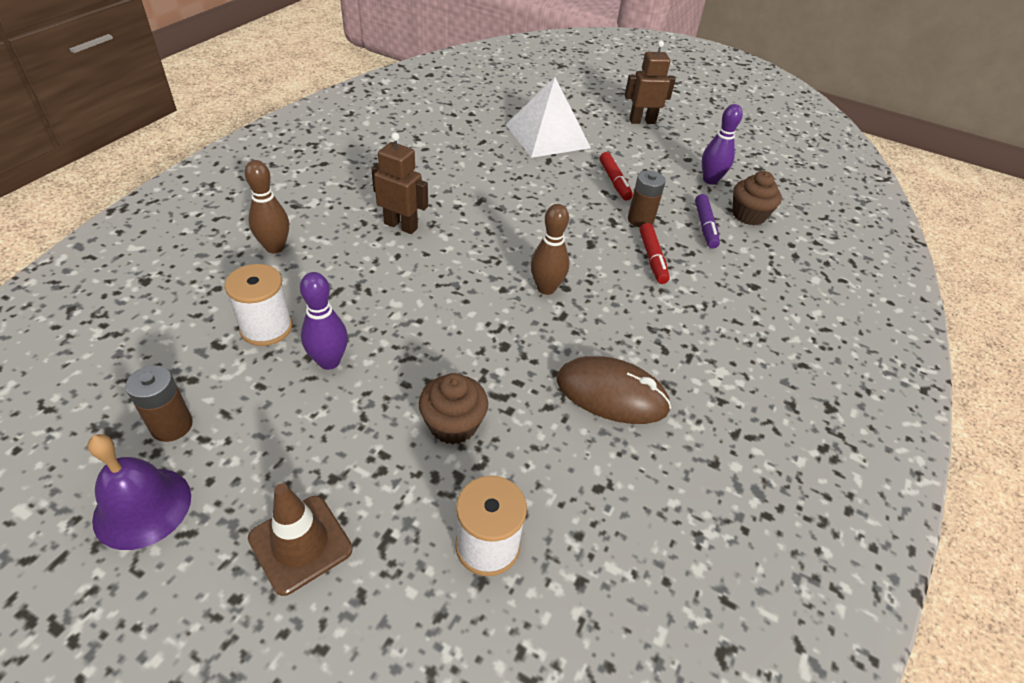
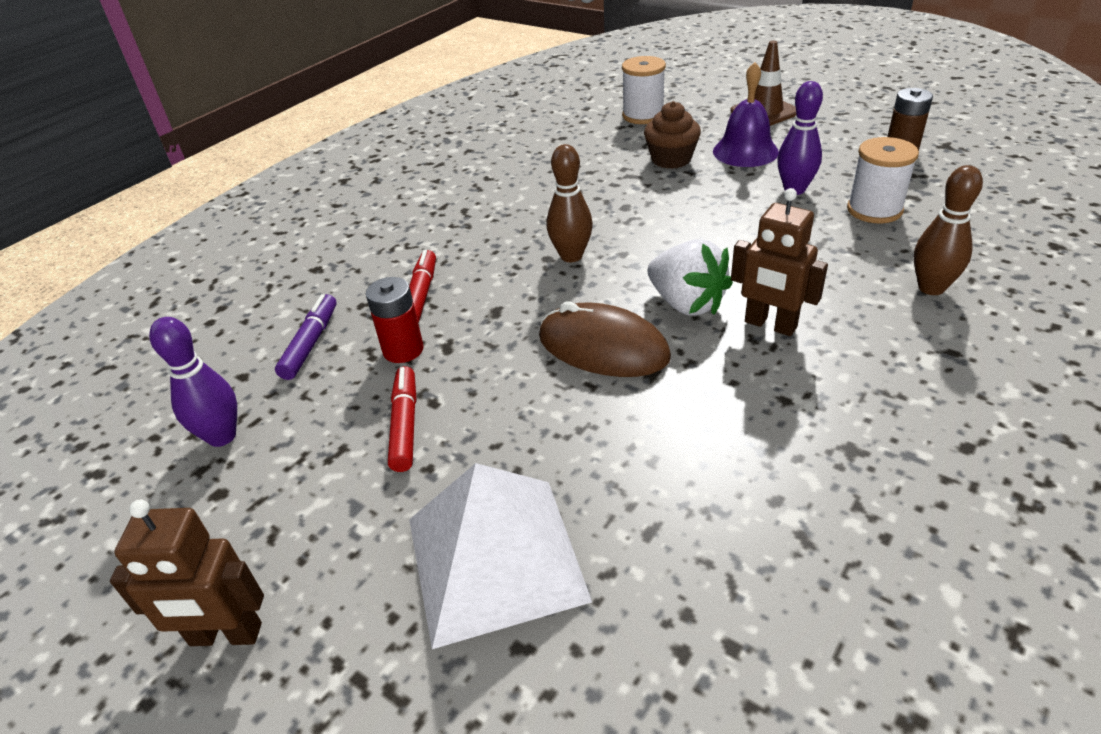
camera: 165 degrees left, 5 degrees down
purple bell [88,434,191,550] -> purple bell moved to [713,62,779,167]
brown mouse [556,356,671,424] -> brown mouse moved to [539,302,671,377]
brown battery [628,171,666,228] -> red battery [366,277,424,363]
brown cupcake [733,171,782,225] -> none
none -> white strawberry [648,239,733,316]

